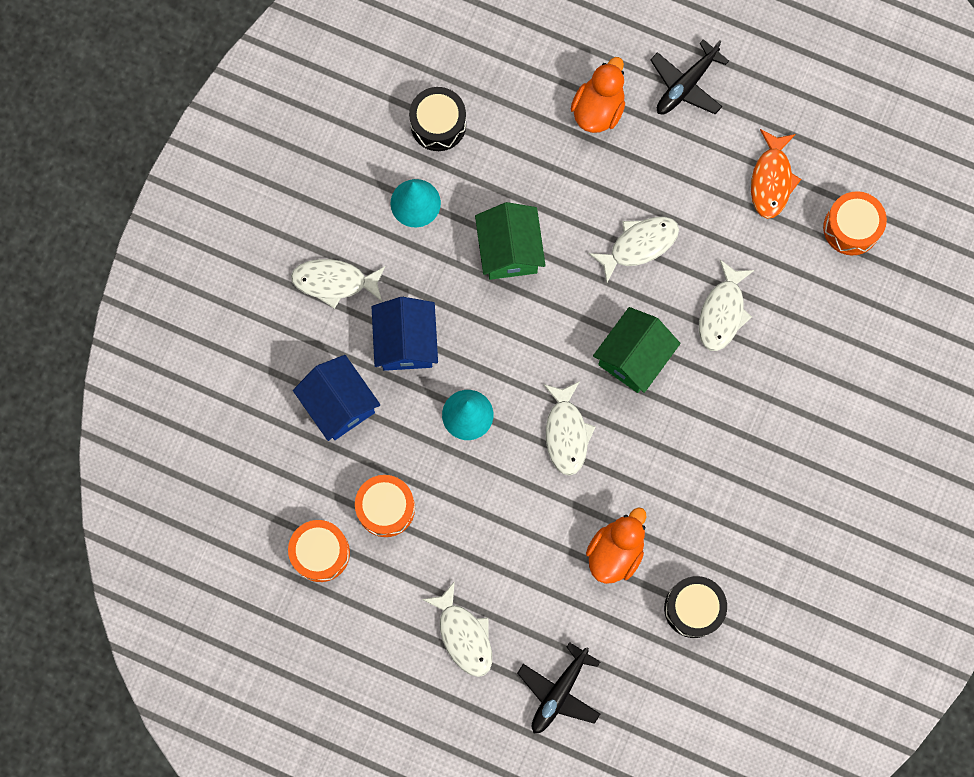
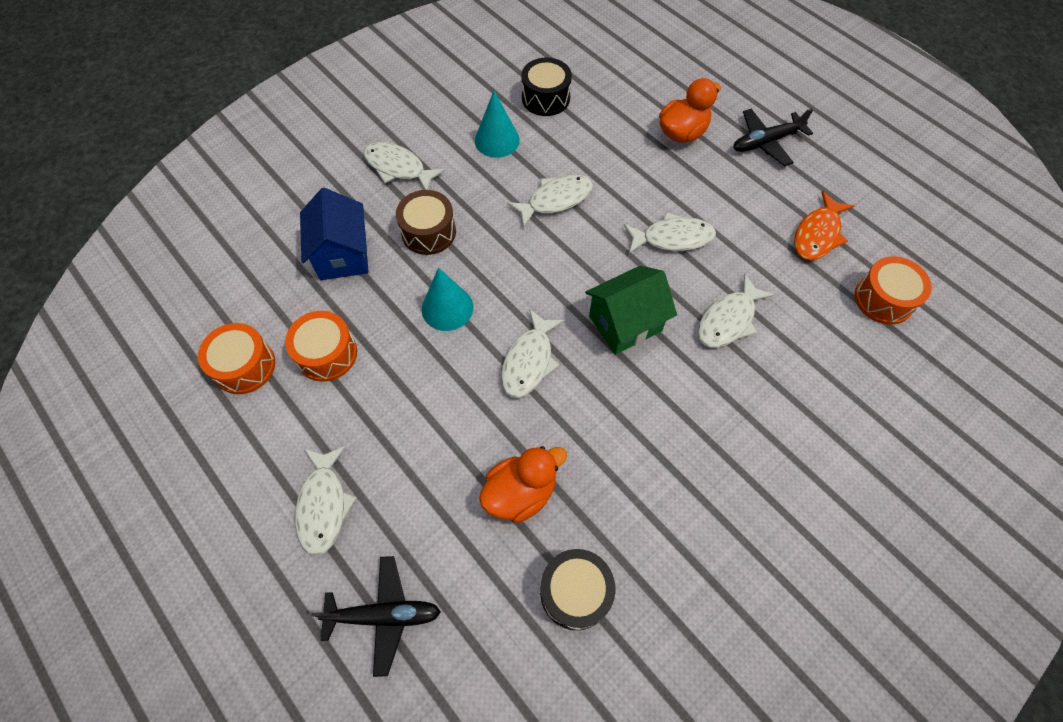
camera: 25 degrees right, 15 degrees down
blue house [372,297,438,371] -> brown drum [396,190,456,255]
green house [475,202,546,280] -> white fish [507,175,593,227]
black plane [517,642,600,734] -> black plane turned 150 degrees counterclockwise [311,556,441,677]

